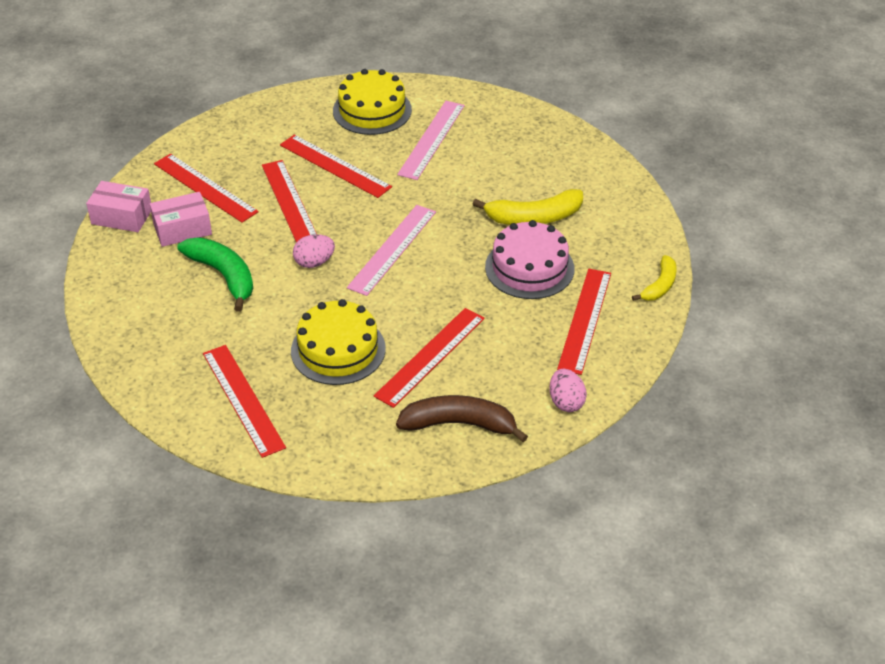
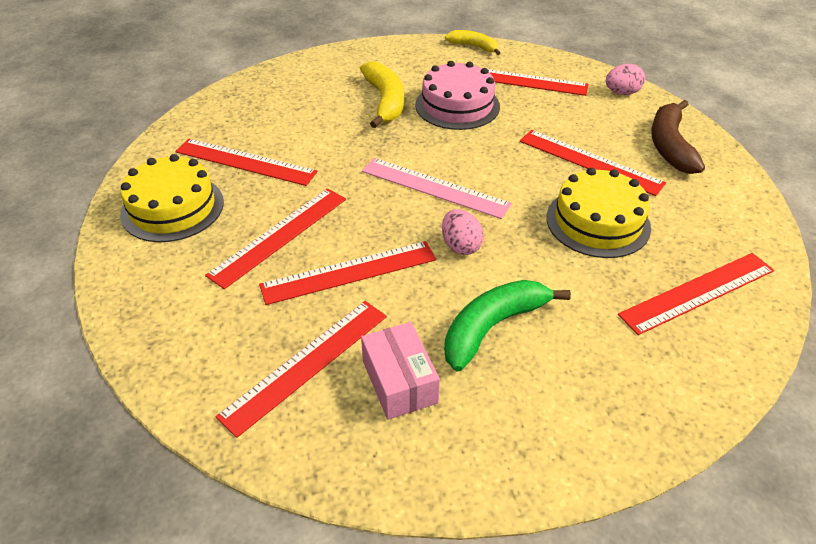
camera: 90 degrees left, 0 degrees up
pink box [86,181,151,232] -> none
pink ruler [397,101,465,180] -> red ruler [175,139,318,186]

